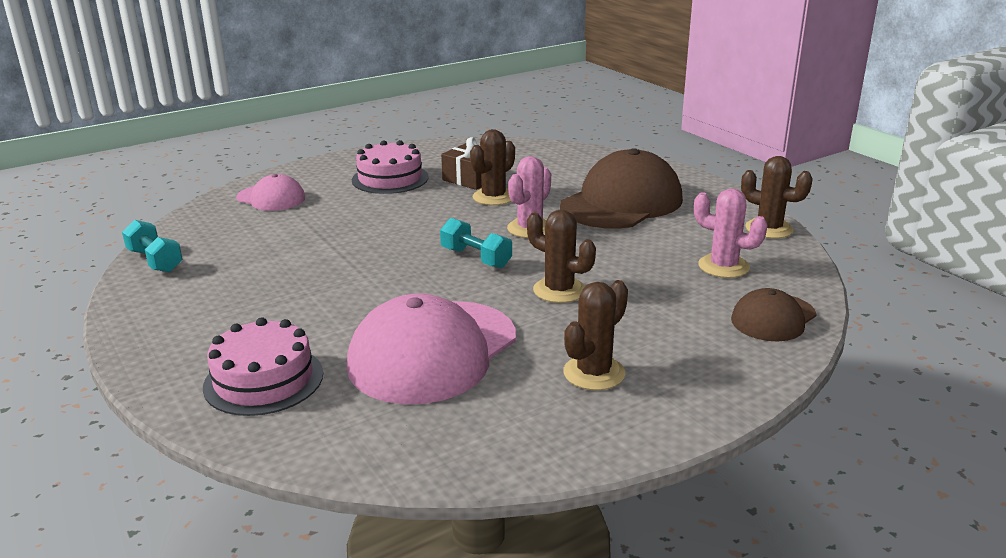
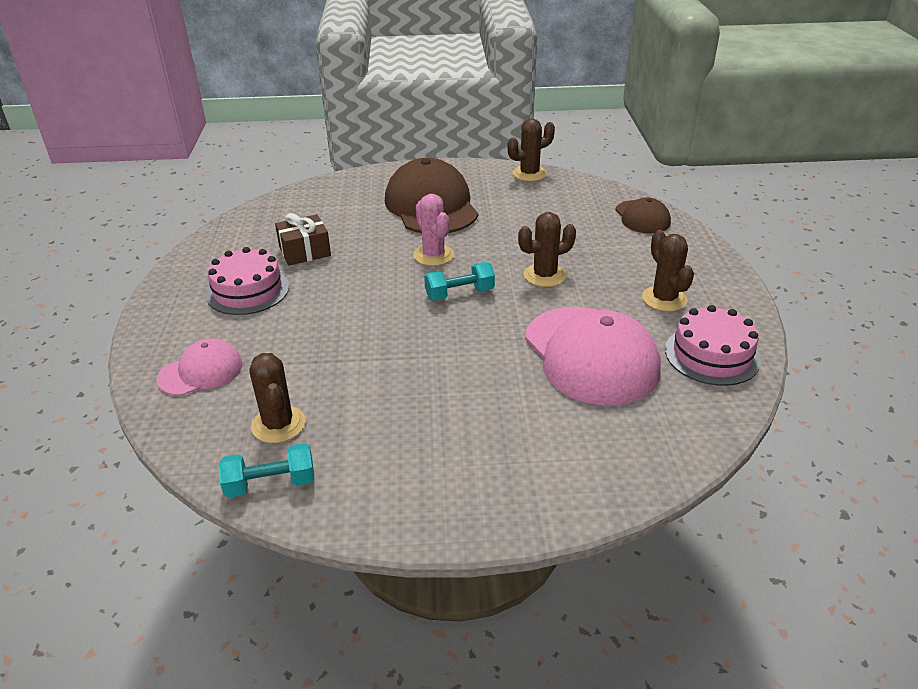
camera: 60 degrees left, 10 degrees up
pink cake [203,317,323,416] -> pink cake moved to [665,305,761,386]
brown cactus [470,129,515,205] -> brown cactus moved to [250,353,306,443]
pink cactus [694,188,768,278] -> none

